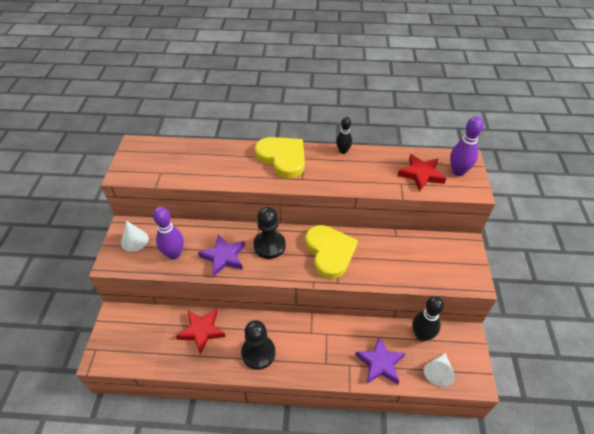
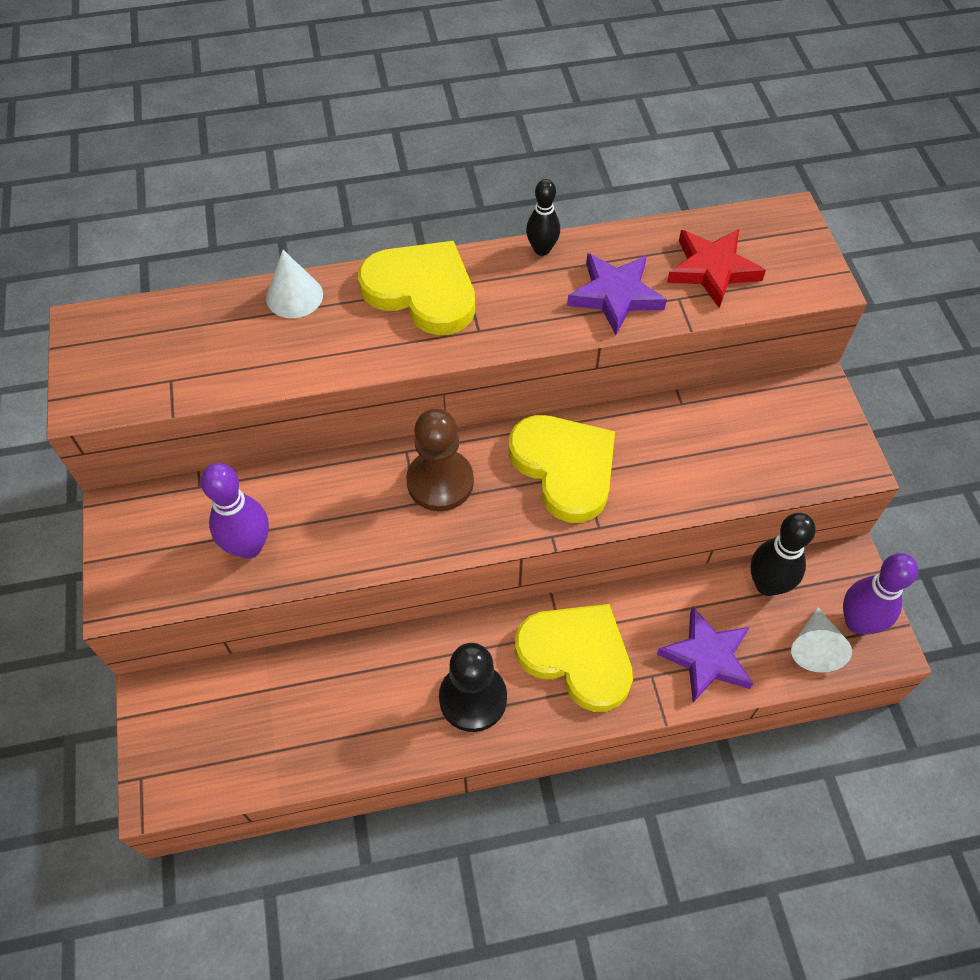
camera: 15 degrees left, 10 degrees up
white cone [121,221,149,252] -> white cone moved to [266,250,323,318]
red star [176,309,225,355] -> none
purple star [198,234,245,277] -> purple star moved to [567,253,667,335]
black pawn [253,207,286,259] -> brown pawn [406,409,474,511]
purple bowling pin [450,116,484,176] -> purple bowling pin moved to [843,553,918,634]
none -> yellow heart [515,604,633,712]

